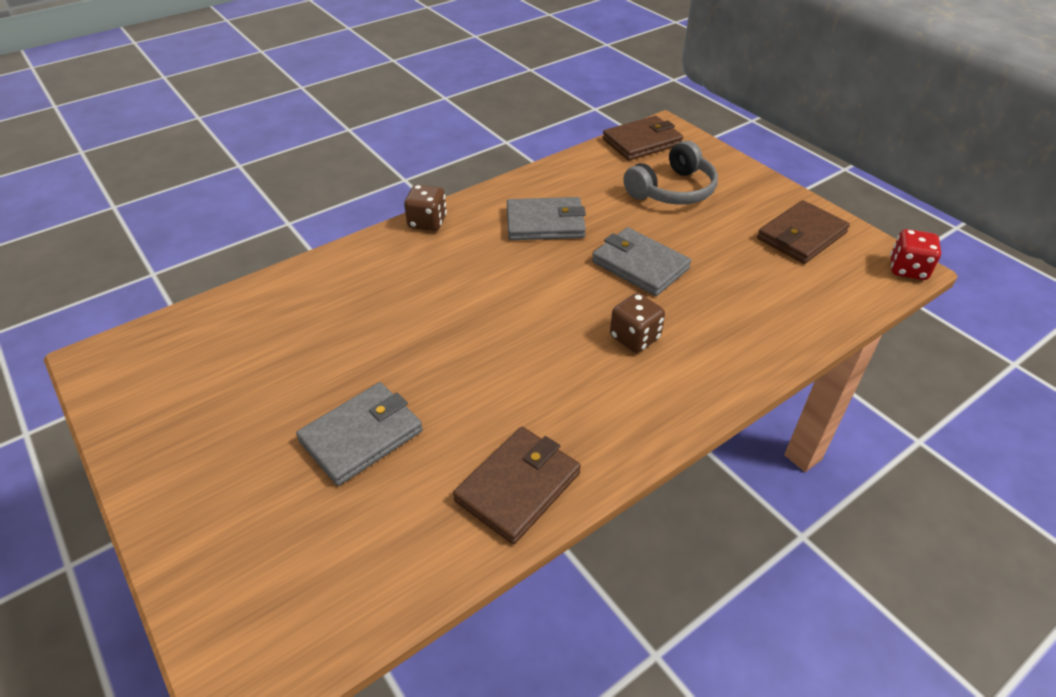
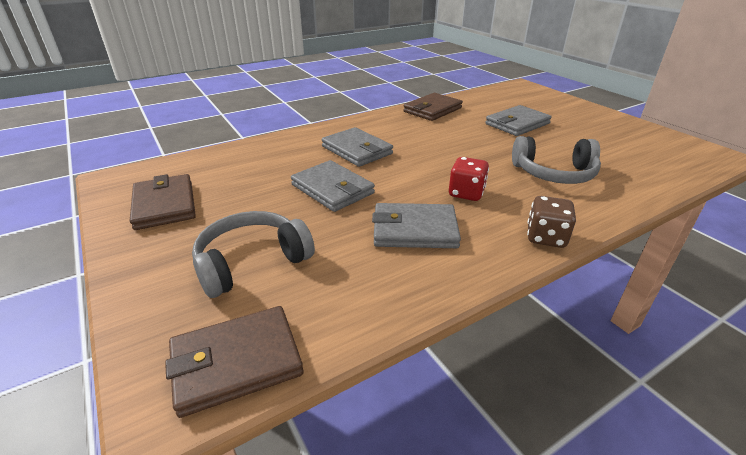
camera: 175 degrees left, 10 degrees down
brown dice [610,293,665,353] -> grey wallet [322,127,393,167]
brown wallet [757,200,850,264] -> brown wallet turned 75 degrees counterclockwise [130,174,196,230]
red dice [890,229,941,280] -> red dice moved to [449,157,489,201]
none -> grey headphones [512,136,601,184]

